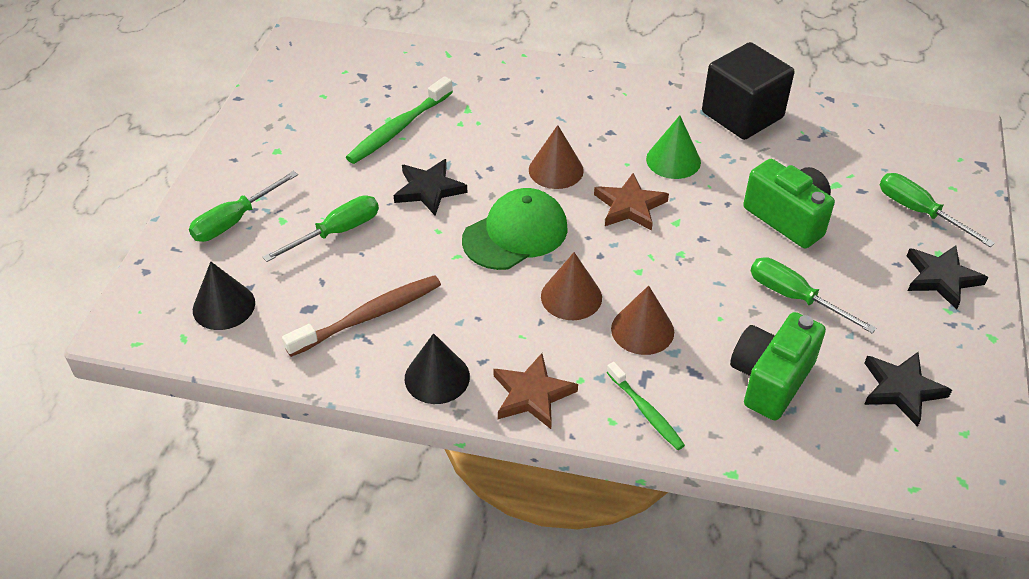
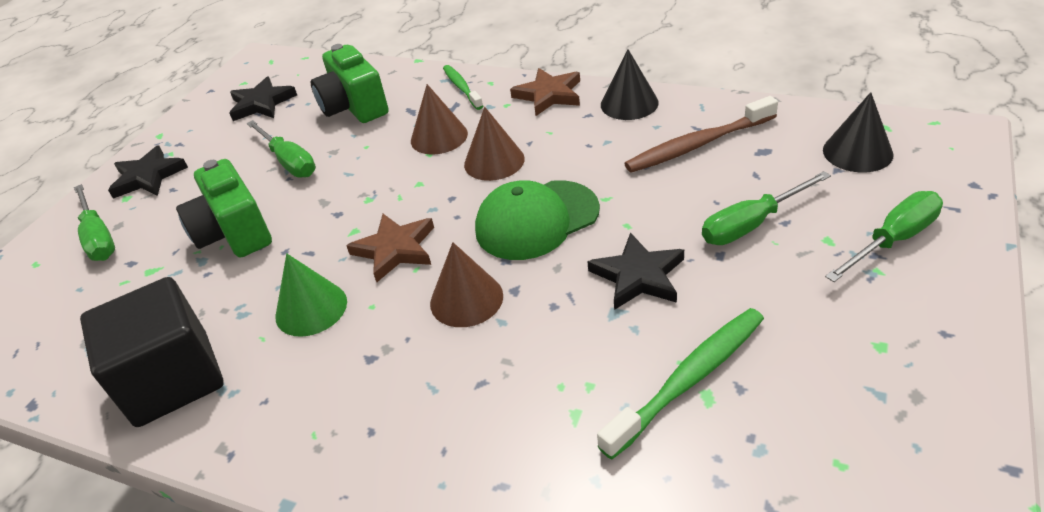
camera: 165 degrees left, 5 degrees down
green camera [730,312,826,420] -> green camera turned 105 degrees clockwise [310,44,389,123]

